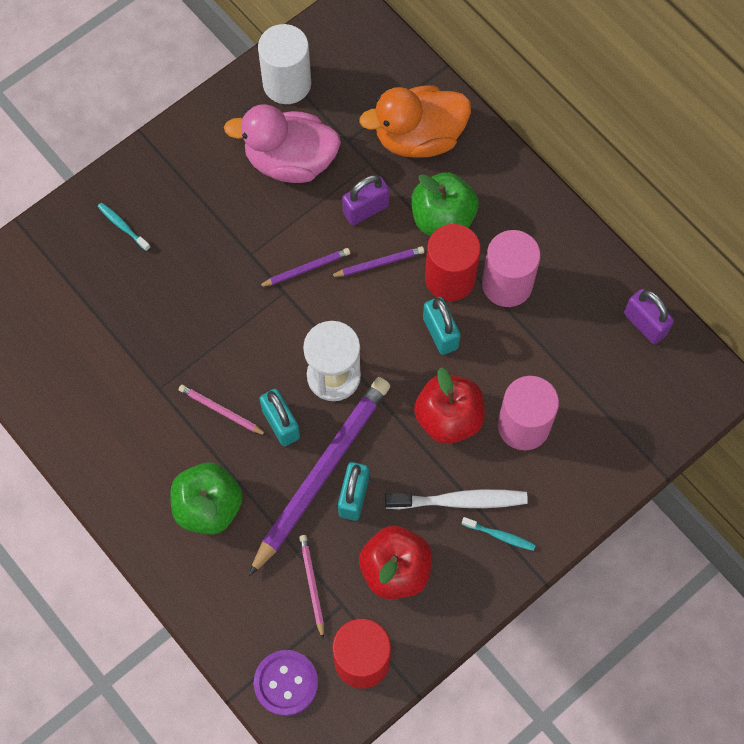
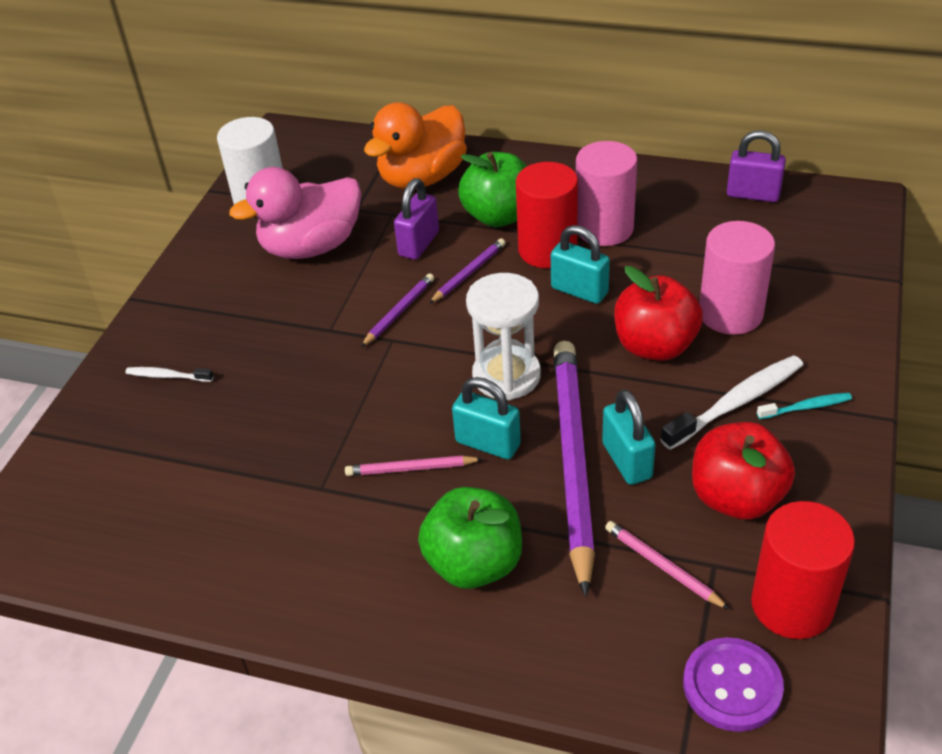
camera: 30 degrees left, 25 degrees down
turquoise toothbrush [98,203,150,251] -> white toothbrush [125,367,214,382]

